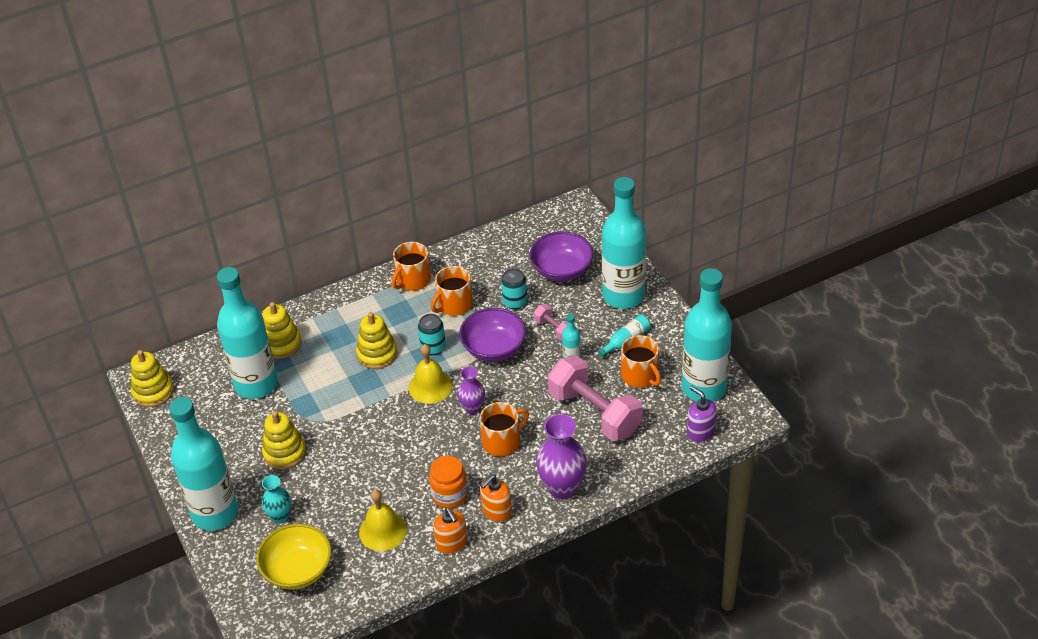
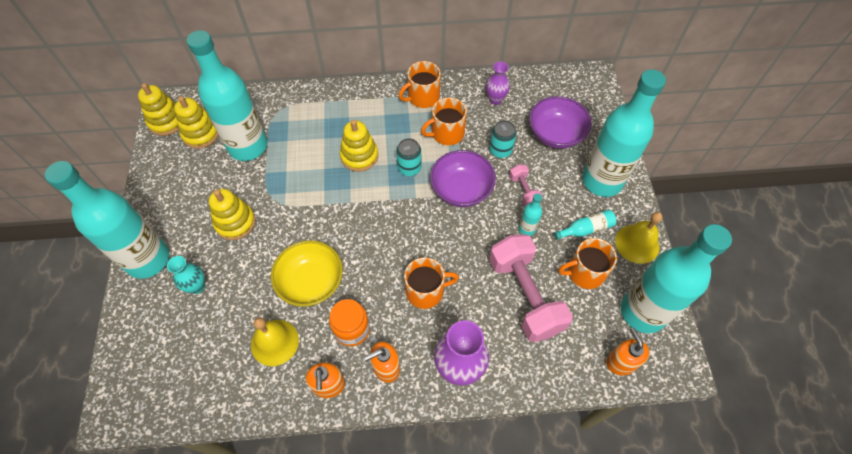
camera: 20 degrees right, 15 degrees up
yellow bowl [256,524,331,590] -> yellow bowl moved to [271,240,343,307]
yellow stacking toy [263,302,302,359] -> yellow stacking toy moved to [174,96,218,149]
yellow bell [409,344,453,404] -> yellow bell moved to [615,212,663,264]
purple vase [457,366,485,414] -> purple vase moved to [486,62,510,105]
orange mug [621,335,661,388] -> orange mug turned 90 degrees clockwise [559,238,617,289]
purple soap dispenser [687,386,717,442] -> orange soap dispenser [606,327,650,376]

